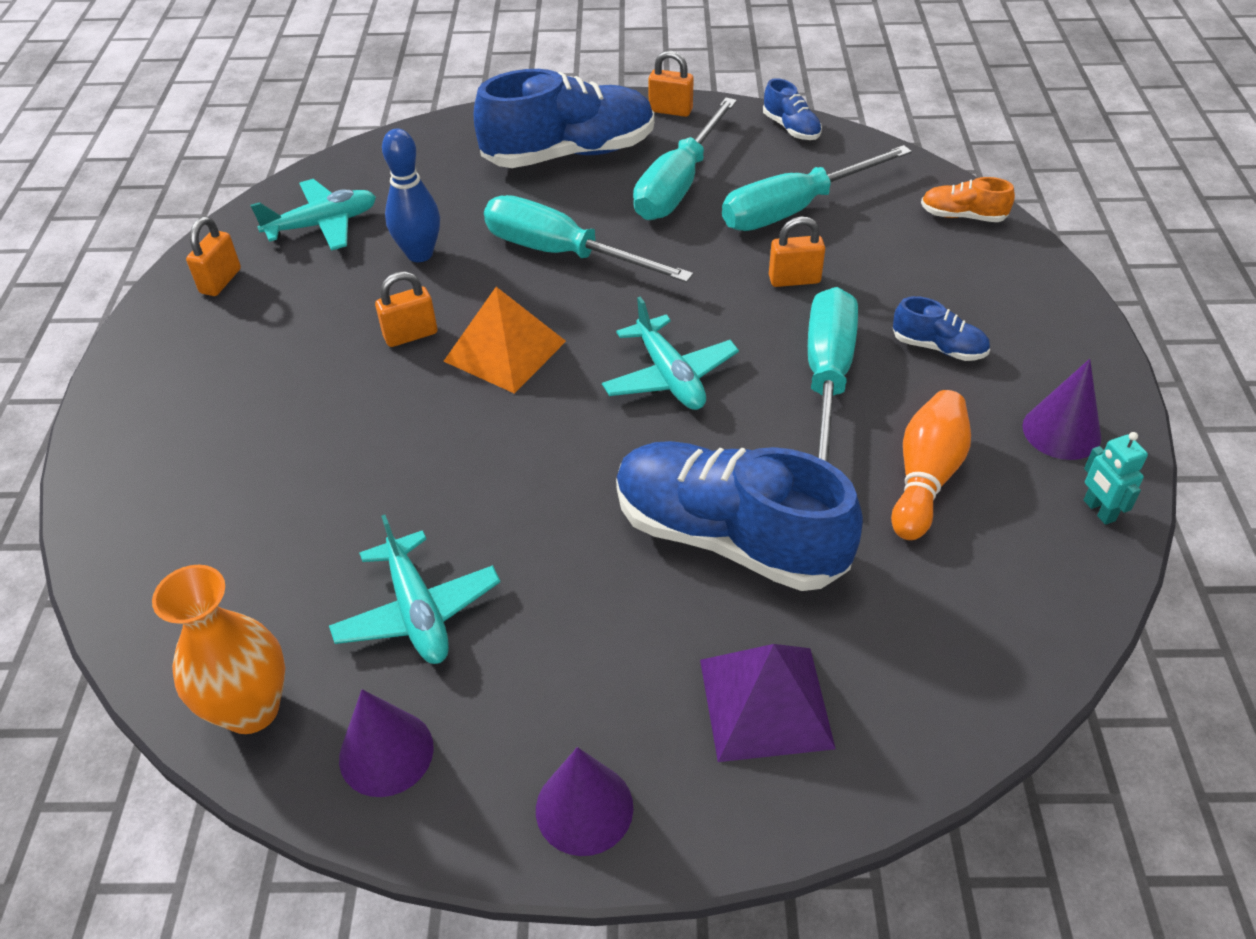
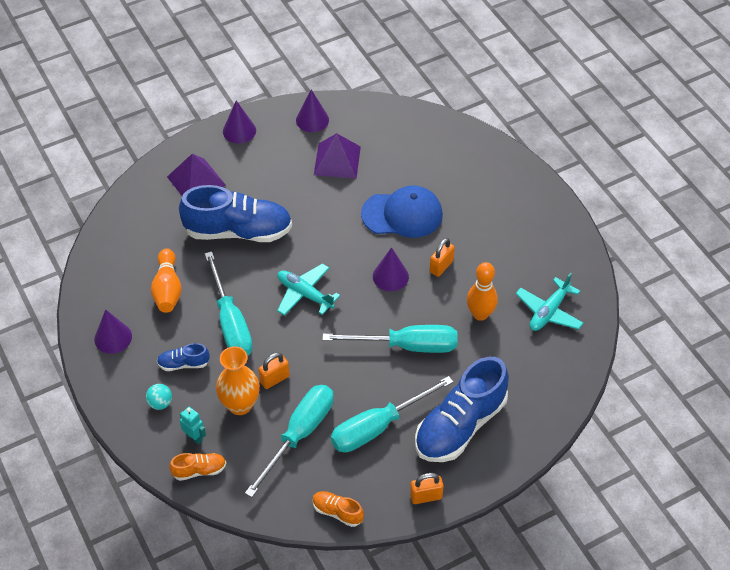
camera: 150 degrees right, 5 degrees up
orange vase [152,565,285,734] -> orange vase moved to [216,346,260,415]
orange padlock [186,216,241,296] -> none
turquoise plane [329,515,500,664] -> purple pyramid [314,133,361,179]
blue bowling pin [382,128,440,262] -> orange bowling pin [467,262,498,321]
orange pyramid [443,287,566,394] -> purple cone [373,247,409,291]
turquoise screwdriver [633,97,737,220] -> turquoise screwdriver turned 120 degrees counterclockwise [331,376,453,452]
blue shoe [763,78,822,140] -> orange shoe [312,491,364,527]
turquoise robot [1084,432,1148,525] -> turquoise robot moved to [180,407,206,444]
none -> turquoise ball [146,384,172,410]
none -> blue cap [361,186,443,238]

